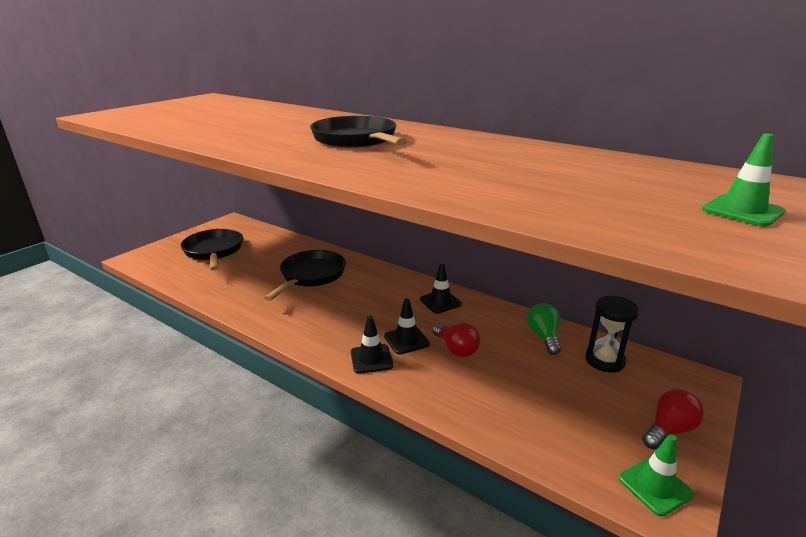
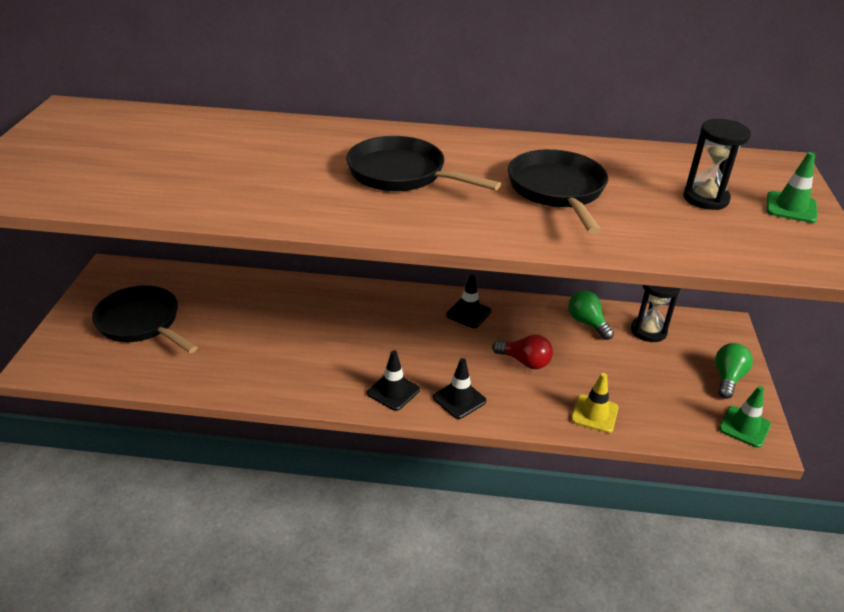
camera: 30 degrees left, 10 degrees up
black pan [264,250,346,301] -> black pan moved to [508,149,608,234]
black traffic cone [384,299,430,355] -> black traffic cone moved to [367,350,420,411]
red light bulb [642,389,704,450] -> green light bulb [715,343,753,399]
none -> yellow traffic cone [571,373,618,433]
none -> black hourglass [683,119,751,210]

